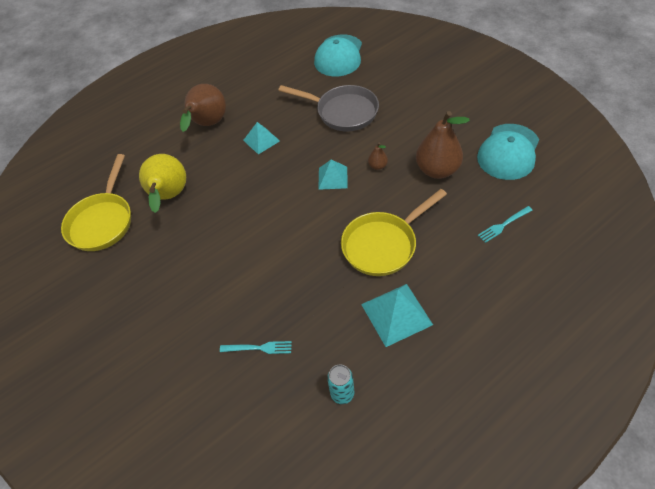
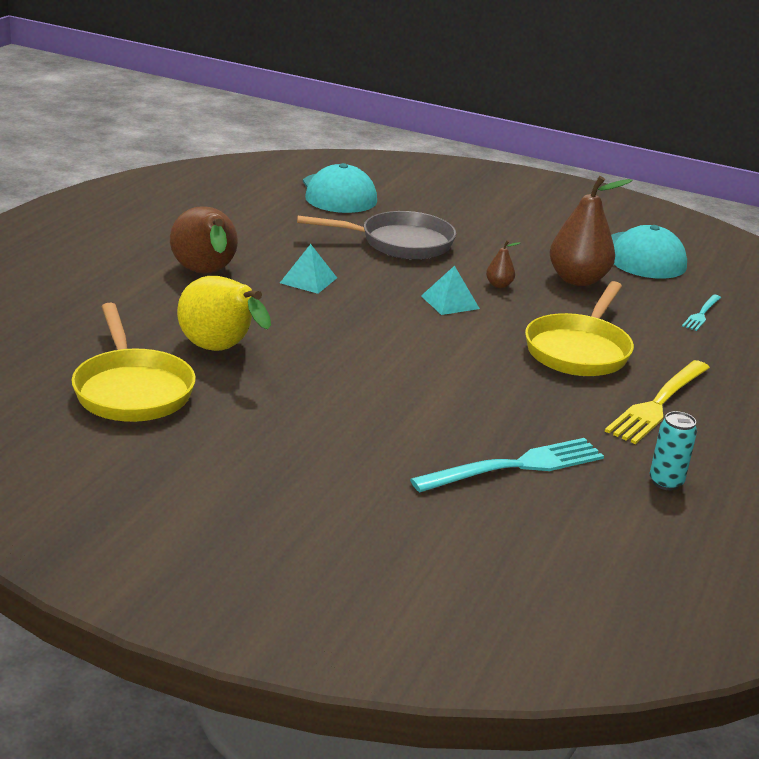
camera: 35 degrees left, 25 degrees down
turquoise fork [220,341,292,354] -> turquoise fork [410,438,604,492], size x1.87
turquoise pyramid [361,284,433,347] -> yellow fork [605,360,710,444]

